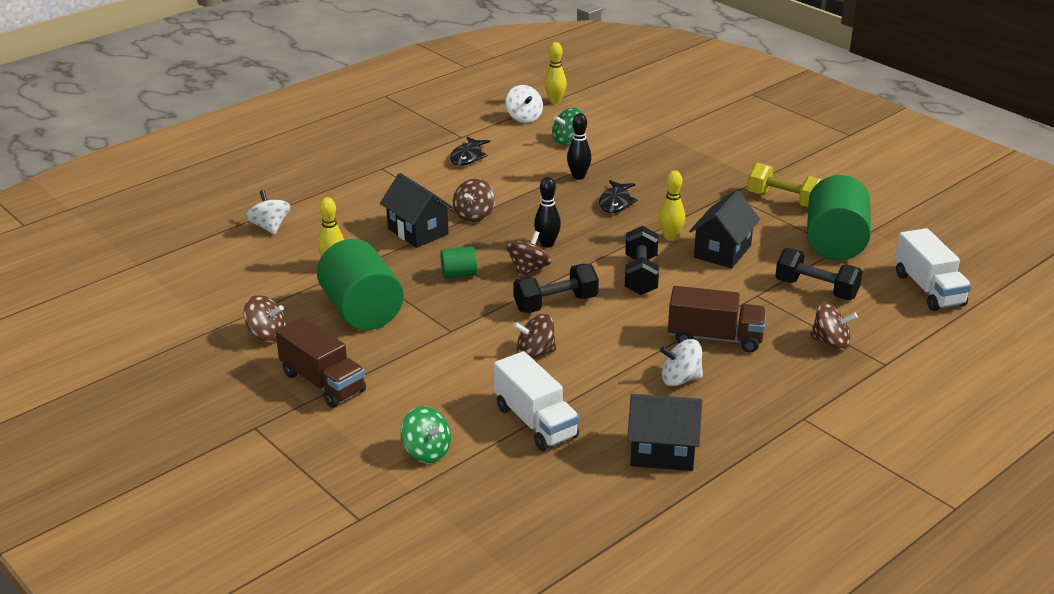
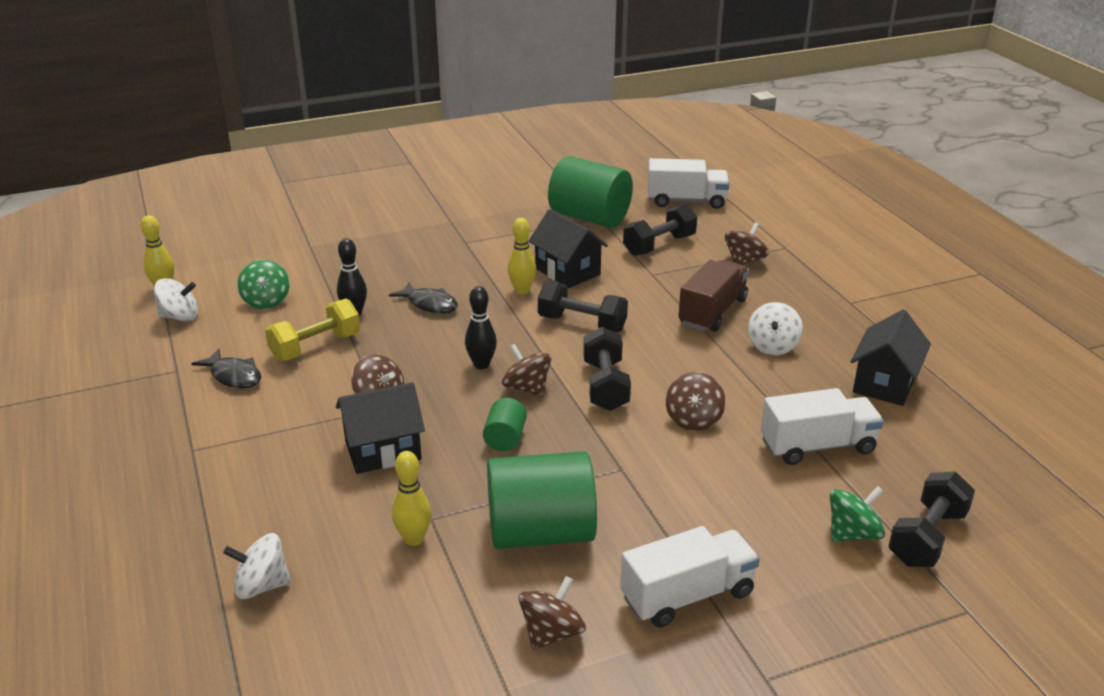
camera: 70 degrees left, 0 degrees up
brown truck [276,317,366,408] -> white truck [620,526,760,627]
yellow dumbbell [747,163,822,207] -> yellow dumbbell moved to [265,299,360,361]
none -> black dumbbell [888,472,975,567]

